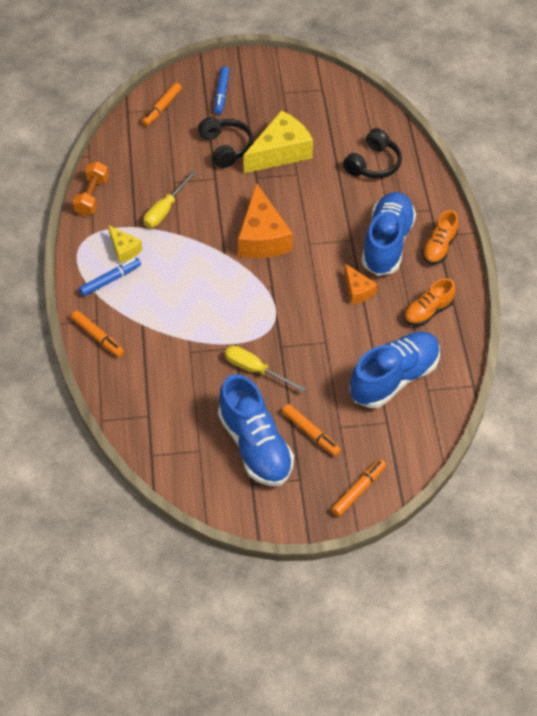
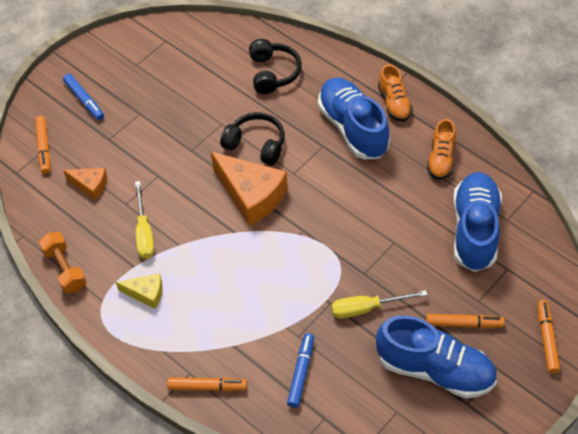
camera: 40 degrees left, 0 degrees up
blue marker [79,258,141,296] -> blue marker moved to [287,333,314,408]
black headphones [198,117,253,168] -> black headphones moved to [220,112,285,165]
yellow cheese [243,110,313,173] -> none
orange cheese [344,264,377,305] -> orange cheese moved to [63,168,107,200]

